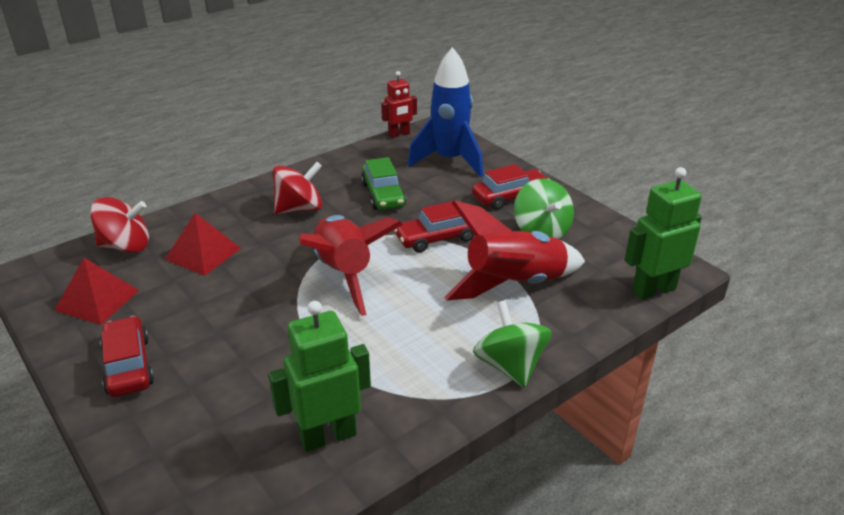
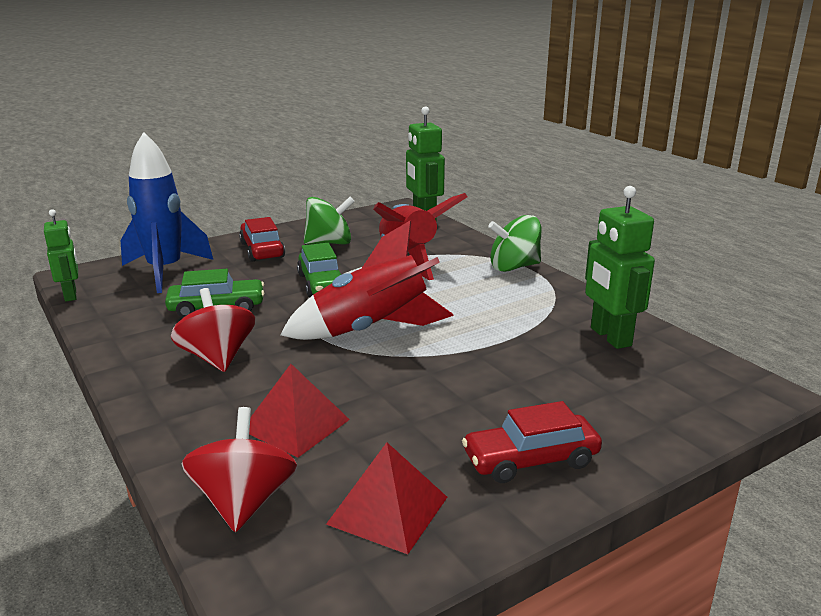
camera: 85 degrees left, 10 degrees down
red robot [381,71,417,138] -> green robot [44,209,78,302]
red car [394,201,474,253] -> green car [297,243,341,297]

